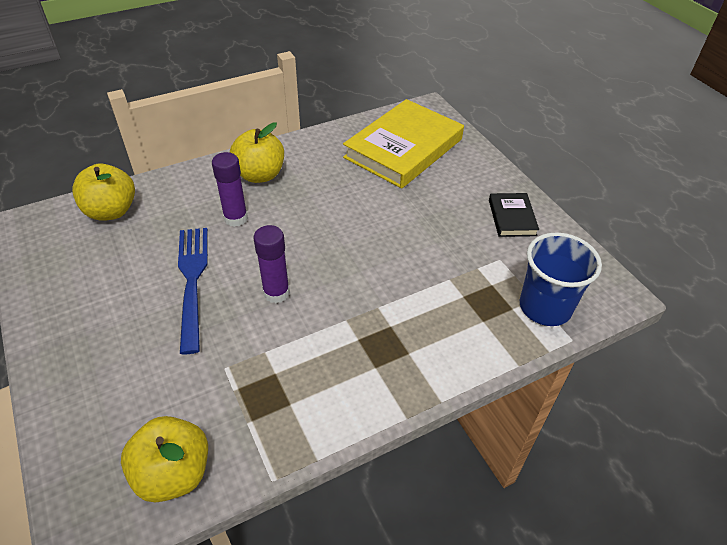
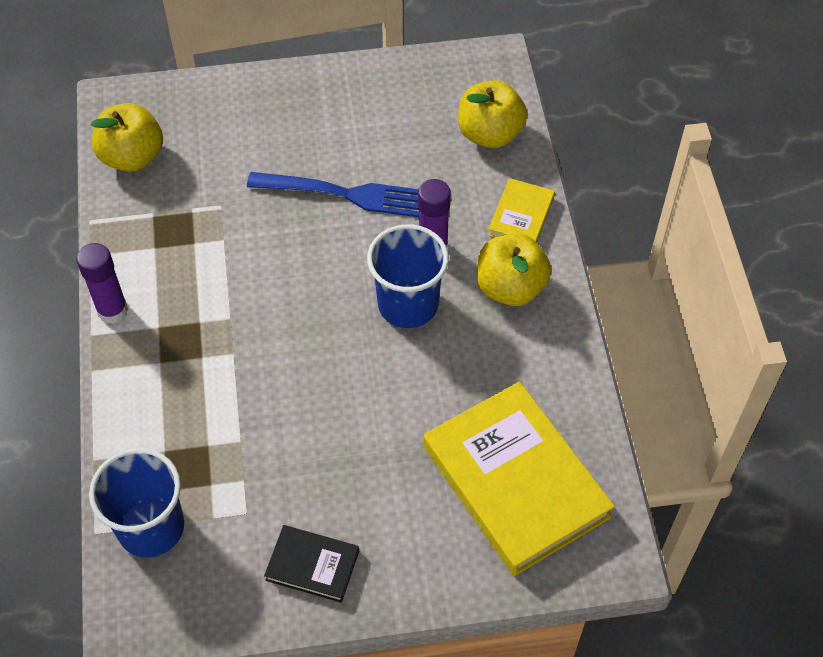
camera: 110 degrees right, 10 degrees up
purple glue stick [253,225,290,303] -> purple glue stick moved to [76,243,128,324]
none -> blue cup [367,224,449,328]
none -> yellow book [488,178,555,243]

